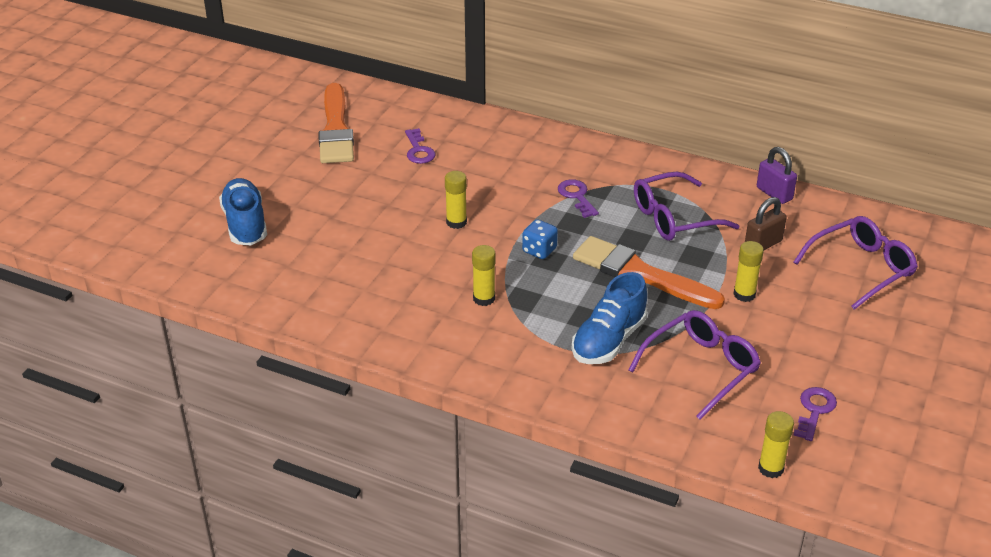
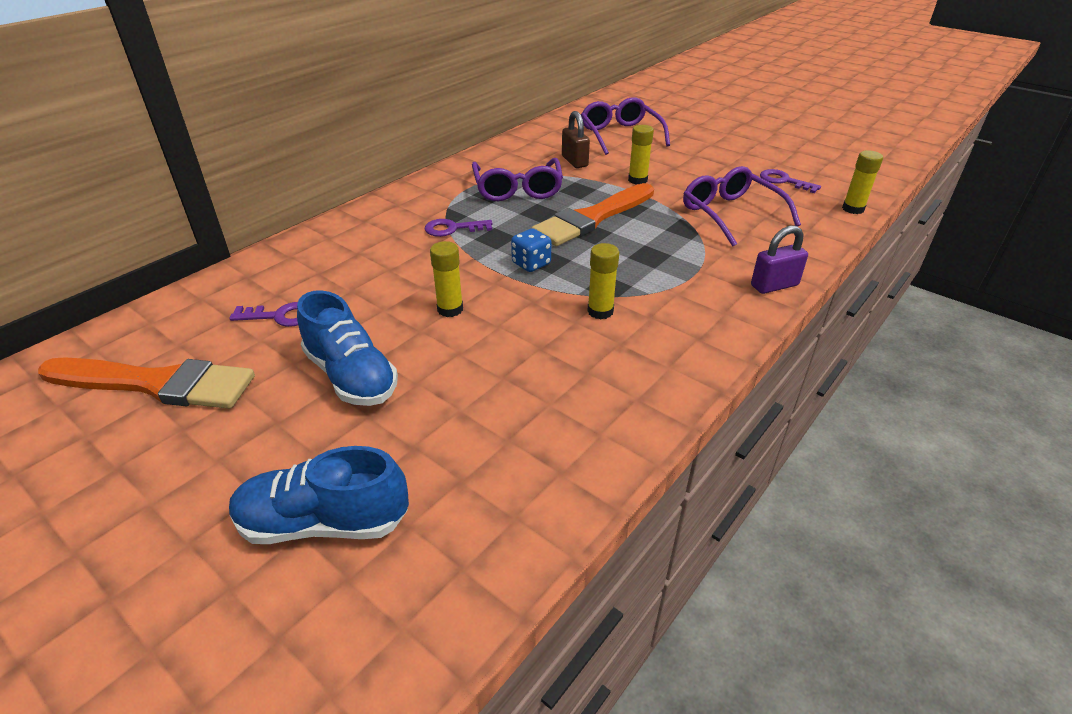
camera: 75 degrees left, 0 degrees up
blue shoe [572,272,647,364] -> blue shoe moved to [297,290,398,406]
purple padlock [757,147,797,204] -> purple padlock moved to [751,226,808,294]

